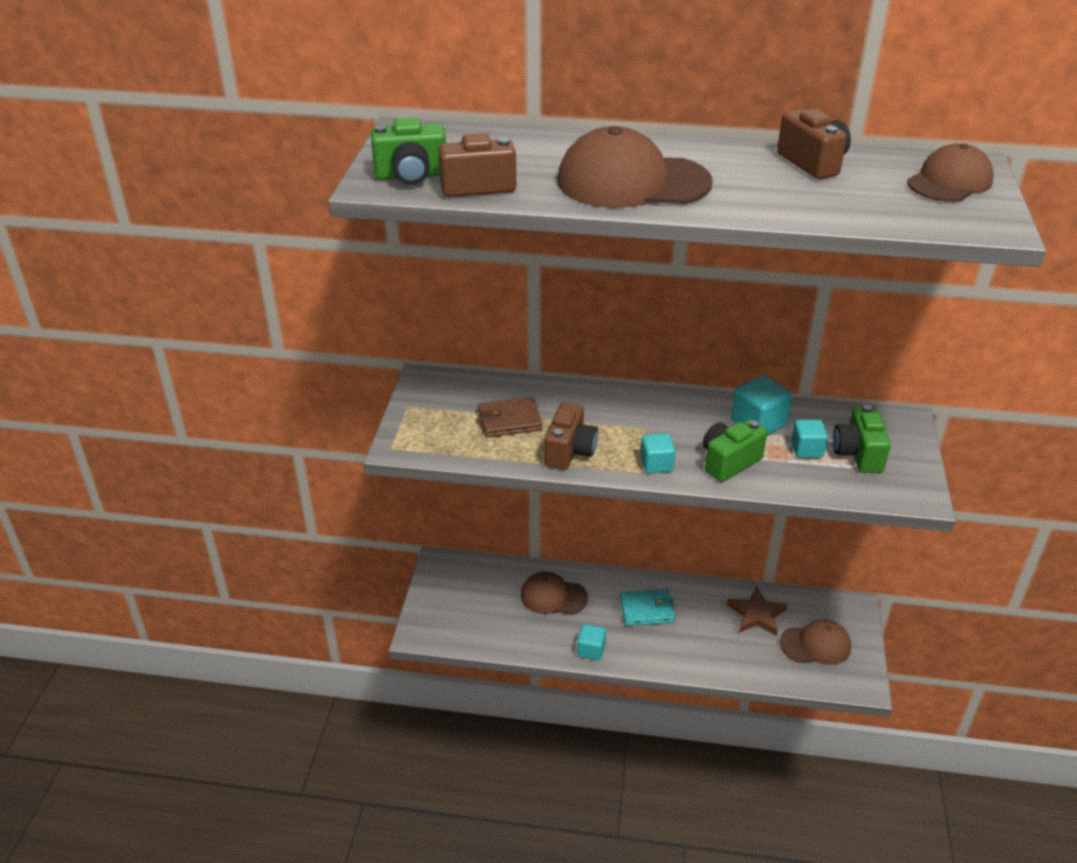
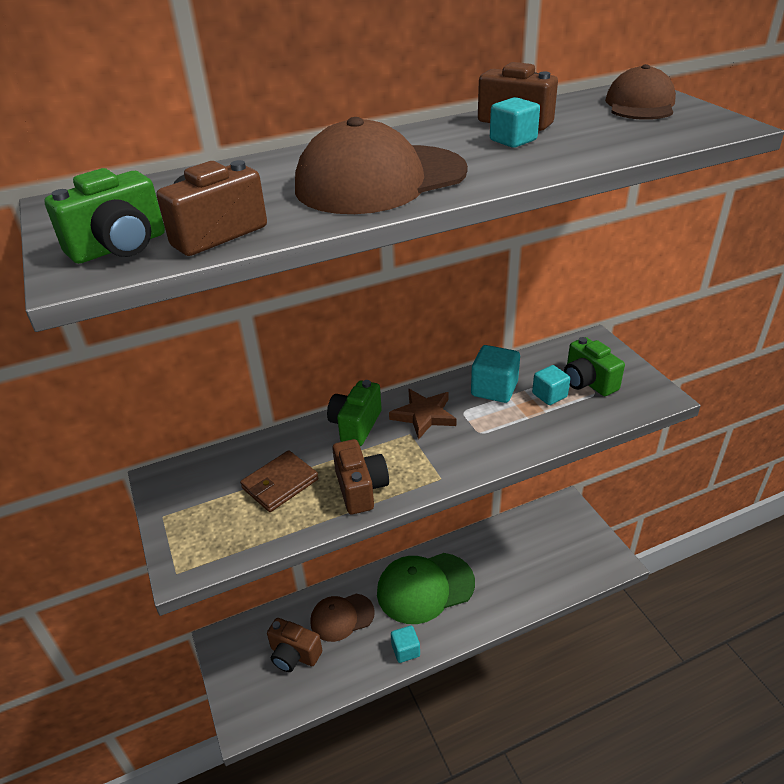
camera: 30 degrees left, 0 degrees up
turquoise wallet [620,589,675,626] -> green cap [377,553,475,624]
turquoise cube [640,433,675,474] -> turquoise cube moved to [490,97,540,148]
green camera [703,419,768,482] -> green camera moved to [327,380,382,446]
brown star [727,587,788,636] -> brown star moved to [389,389,456,440]
brown cap [780,619,851,665] -> none
none -> brown camera [267,618,322,672]

